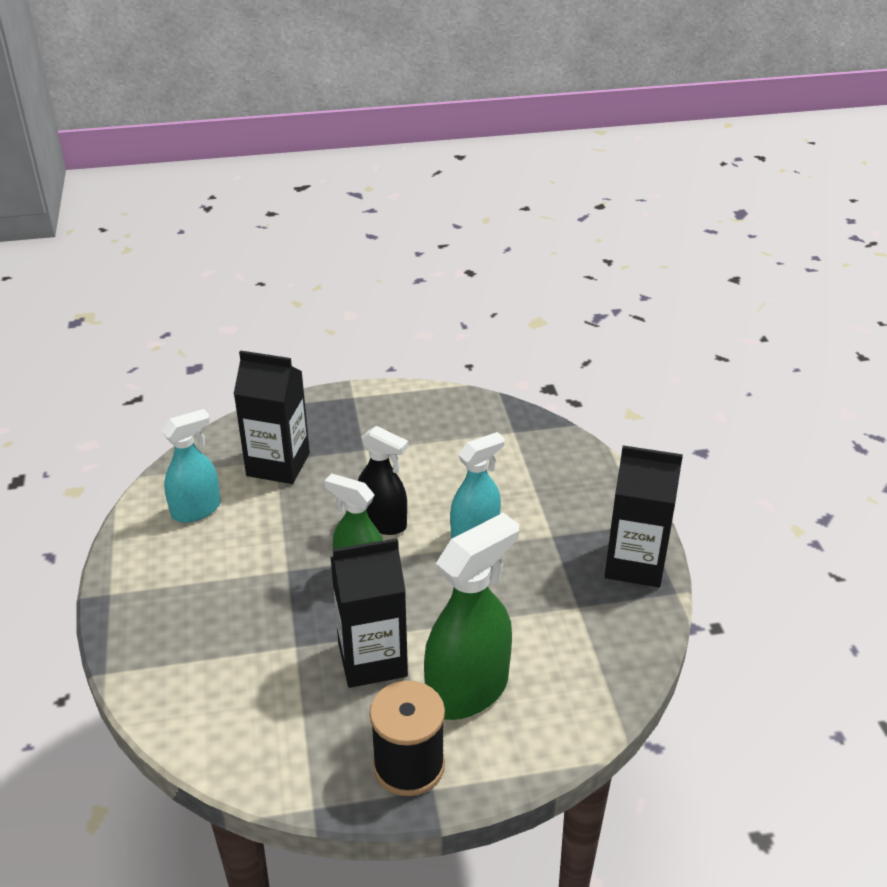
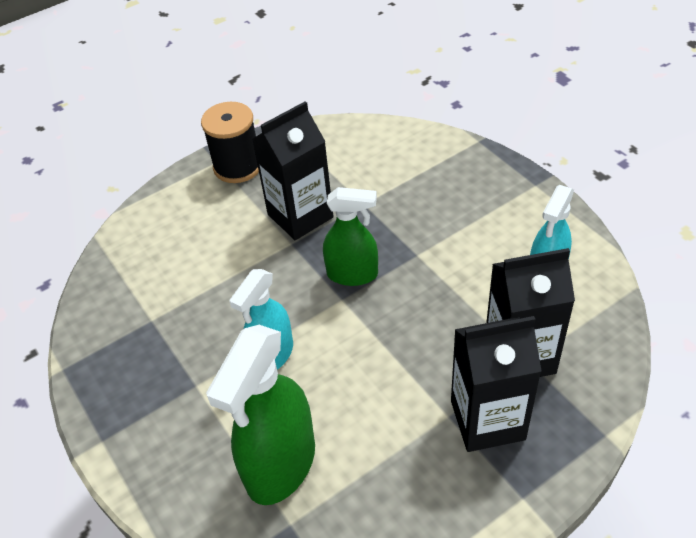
camera: 160 degrees right, 10 degrees up
black spray bottle [358,426,409,535] -> none
green spray bottle [424,513,519,720] -> green spray bottle moved to [206,325,315,505]
black carton [605,445,683,587] -> black carton moved to [451,316,541,452]

